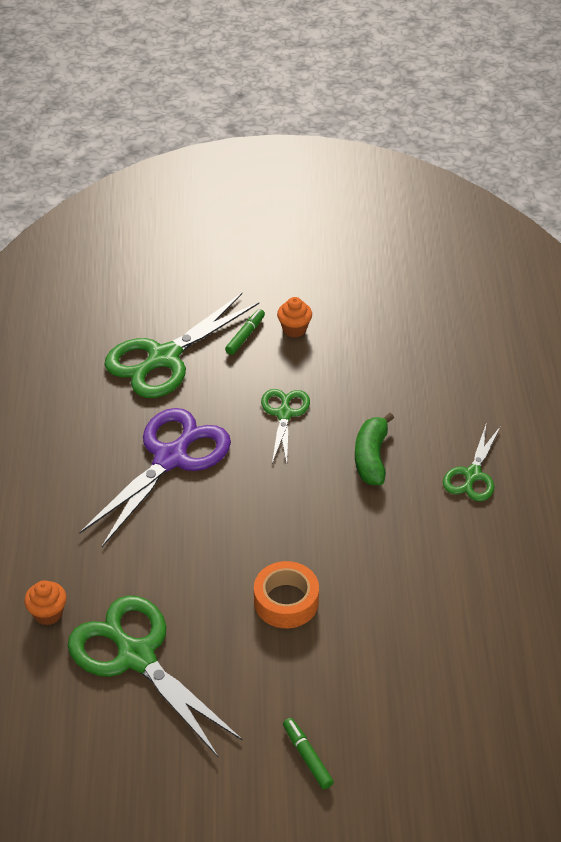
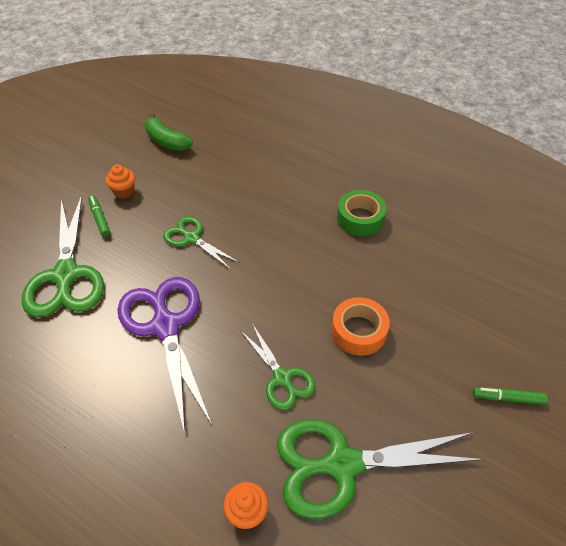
camera: 55 degrees left, 5 degrees up
green banana [355,413,394,485] -> green banana moved to [145,113,193,151]
green scissors [443,425,501,501] -> green scissors moved to [240,325,316,410]
none -> green tape [337,190,387,236]

